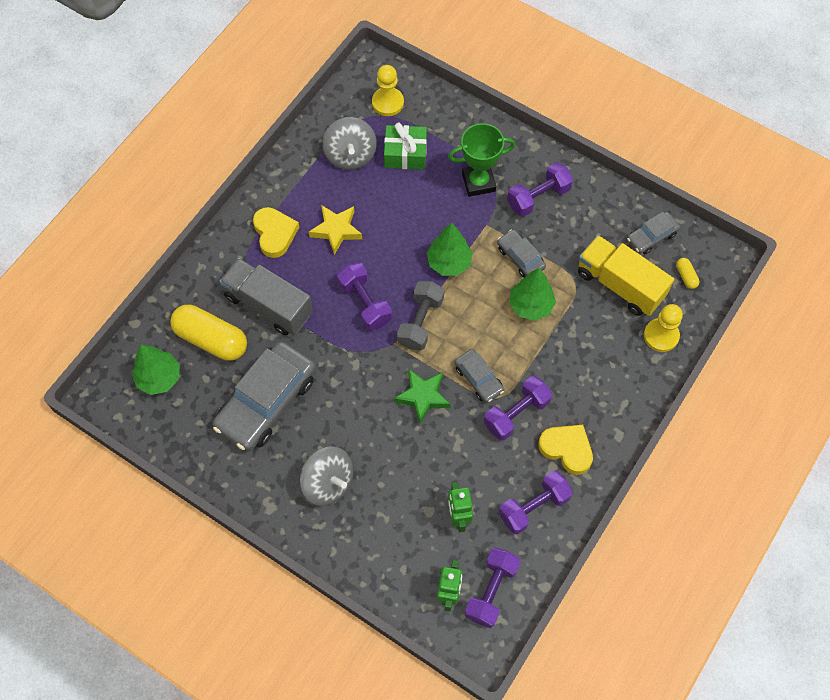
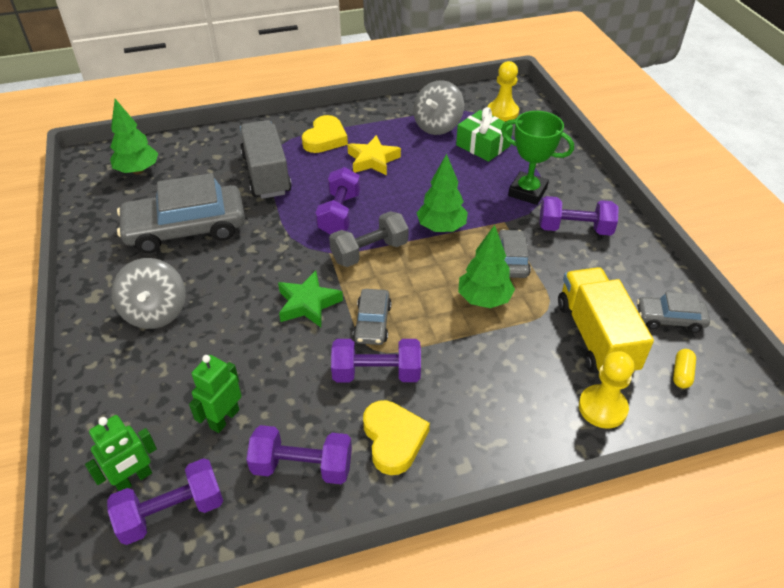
camera: 40 degrees right, 20 degrees down
yellow capsule [170,305,247,361] -> none

